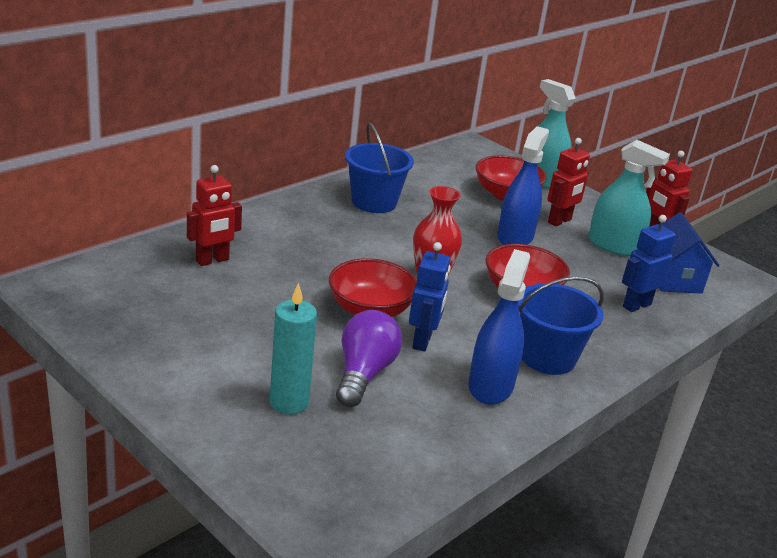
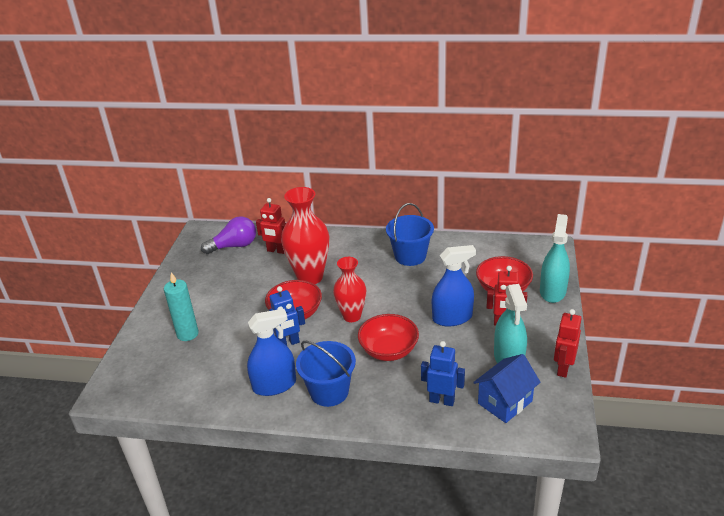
camera: 60 degrees right, 5 degrees up
purple light bulb [336,310,402,407] -> purple light bulb moved to [201,216,256,254]
none -> red vase [281,187,329,284]

